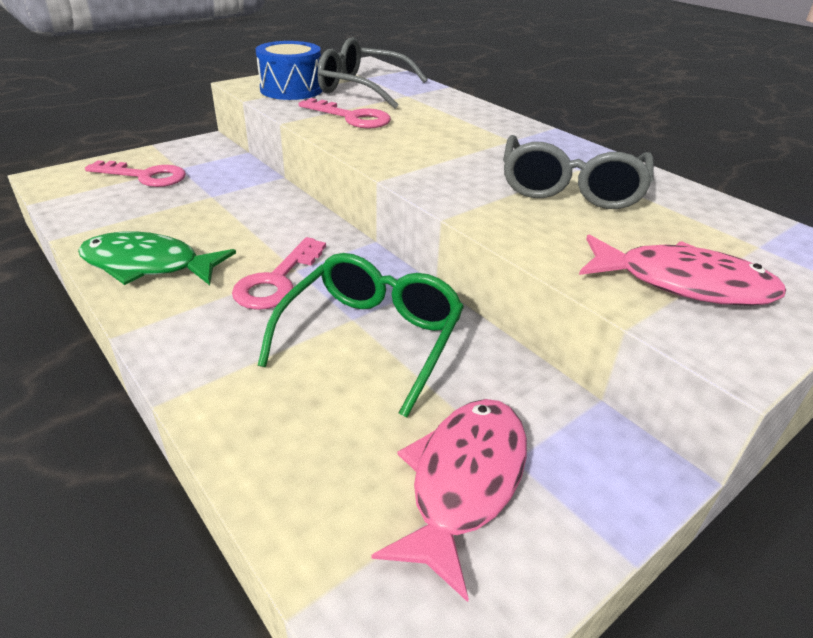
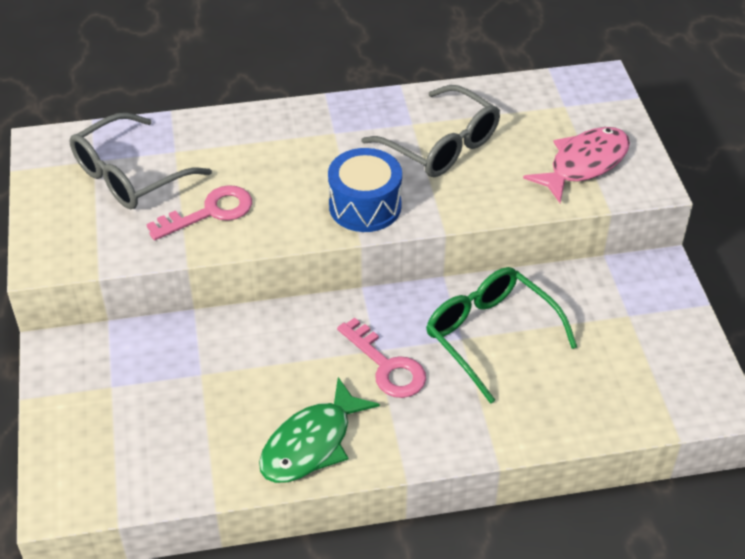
camera: 60 degrees left, 10 degrees up
pink key [85,160,186,187] -> none
blue drum [256,41,322,100] -> blue drum moved to [328,148,402,232]
pink fish [372,399,527,602] -> none

